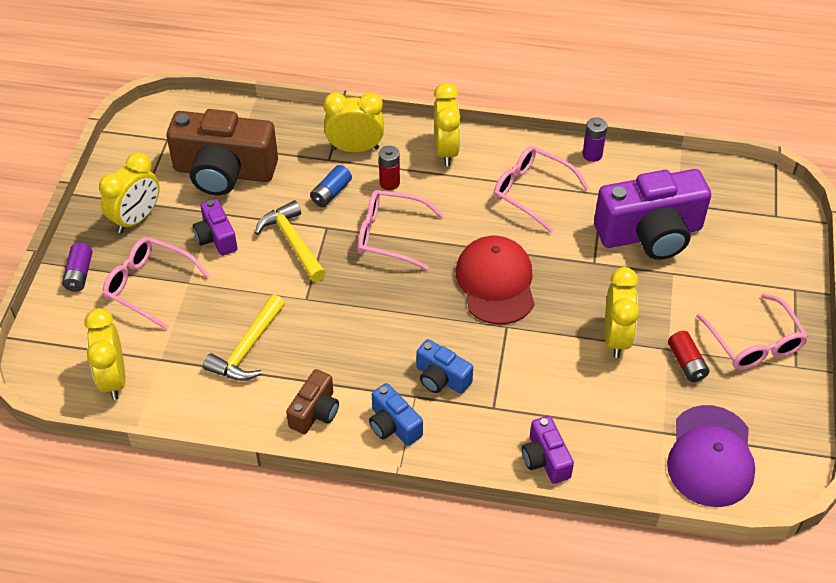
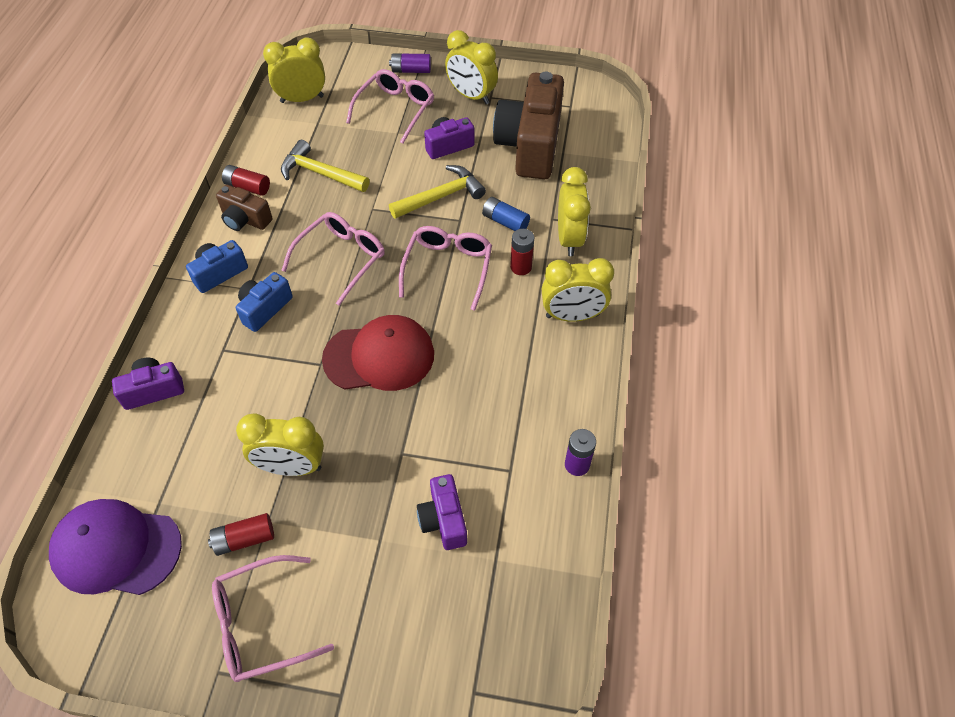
camera: 90 degrees right, 5 degrees up
pink glasses [493,146,589,233] -> pink glasses moved to [281,212,385,306]
purple camera [594,169,711,260] -> purple camera [417,474,467,550], size x0.50
none -> red battery [222,165,270,196]

